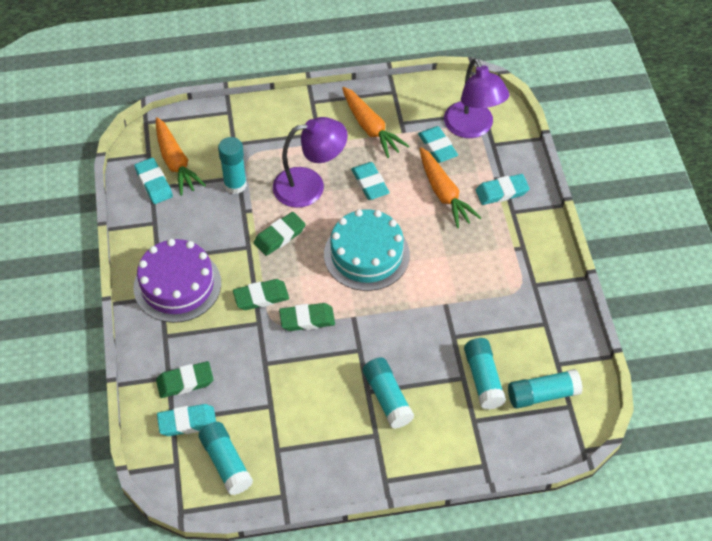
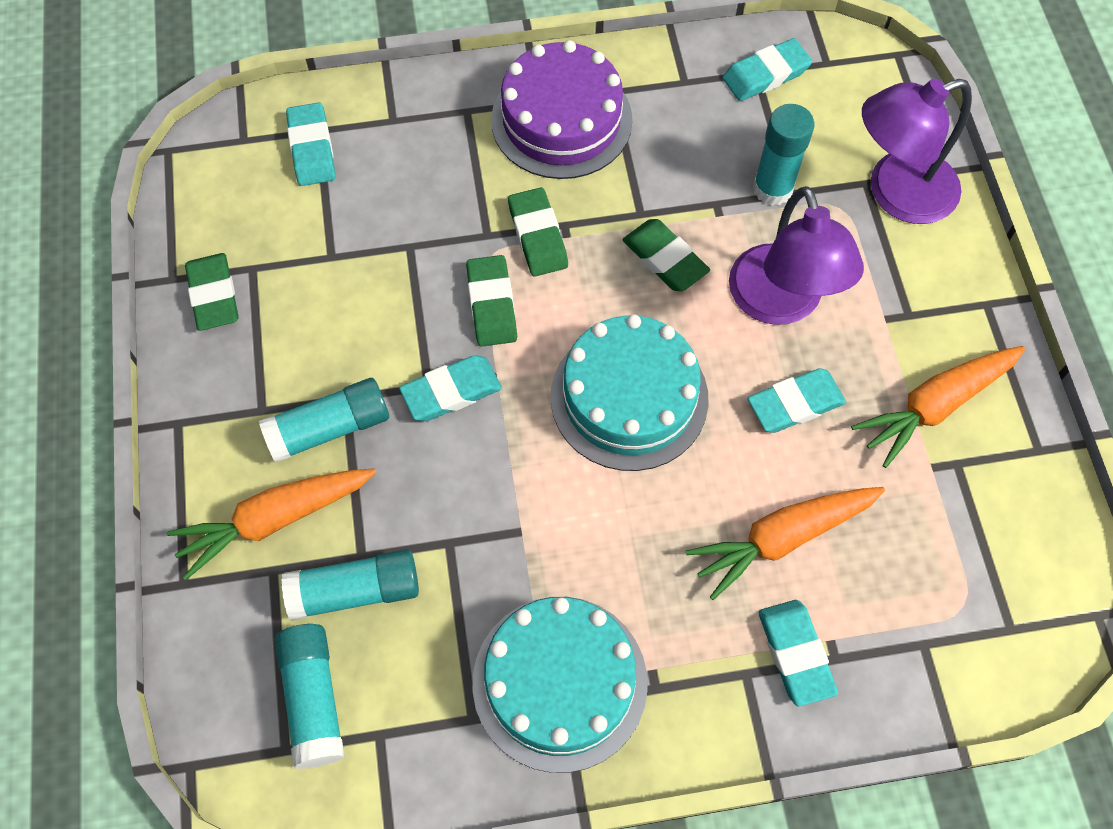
camera: 90 degrees right, 10 degrees up
orange carrot [156,117,206,196] -> orange carrot moved to [167,468,376,580]
green eraser [156,361,213,398] -> green eraser moved to [185,253,239,331]
turquoise glue stick [198,422,253,495] -> none
turquoise eraser [418,126,458,163] -> turquoise eraser moved to [399,355,502,421]
purple lamp [444,58,509,138] -> purple lamp moved to [862,79,972,224]
none -> turquoise cake [473,597,648,773]

